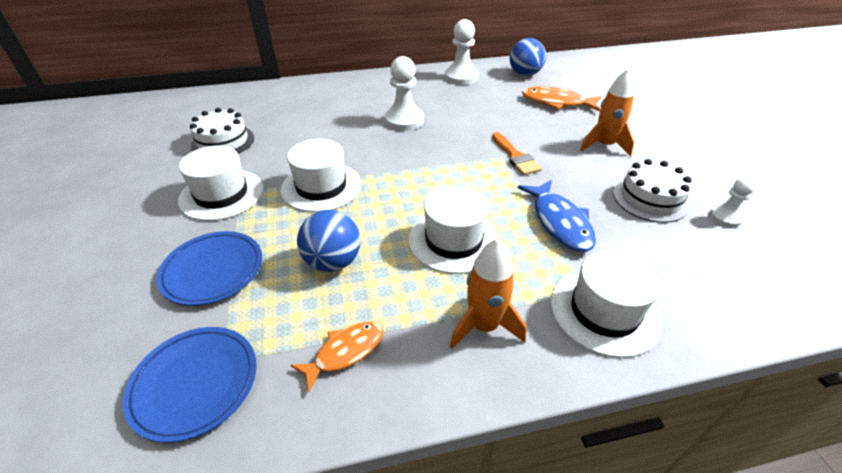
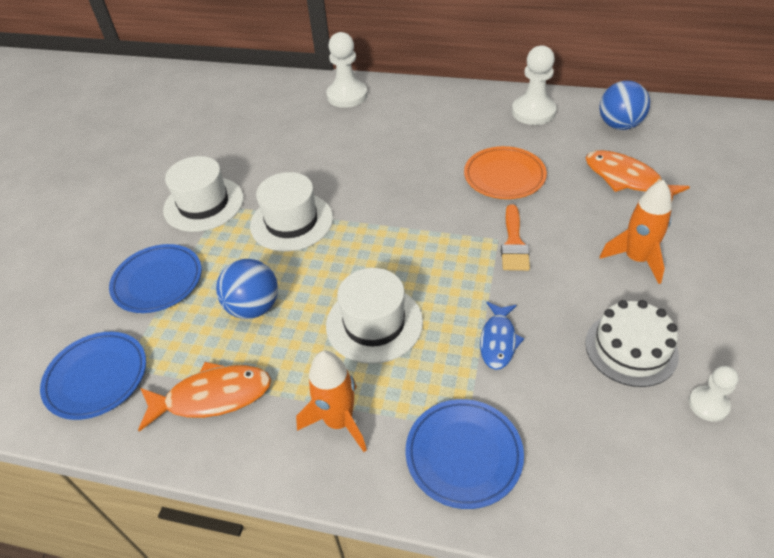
camera: 30 degrees right, 5 degrees up
white cake [190,108,254,154] -> none
orange fish [291,322,384,393] -> orange fish [138,362,271,432], size x1.51
white pawn [385,56,424,131] -> white pawn moved to [326,32,368,108]
blue fish [517,180,596,252] -> blue fish [480,302,524,370], size x0.66
white hat [550,250,662,358] -> blue plate [406,399,524,509]
none -> orange plate [464,146,547,199]

